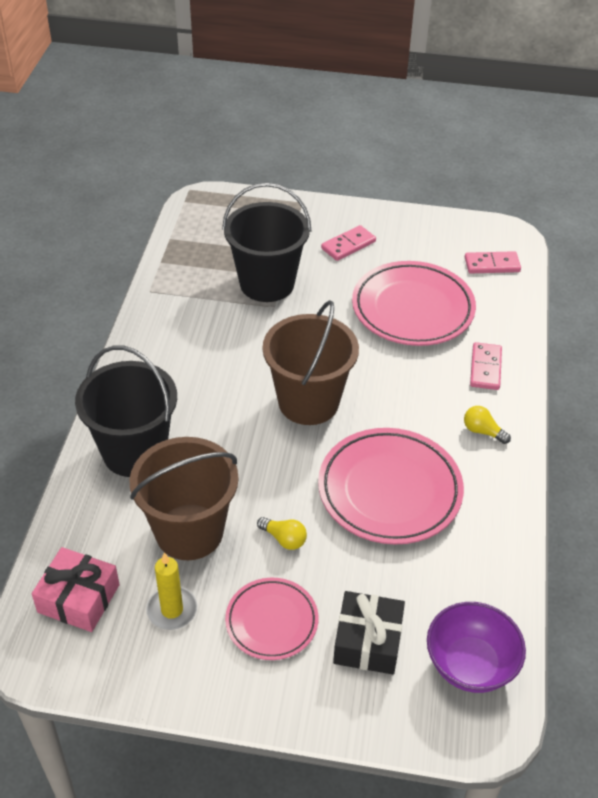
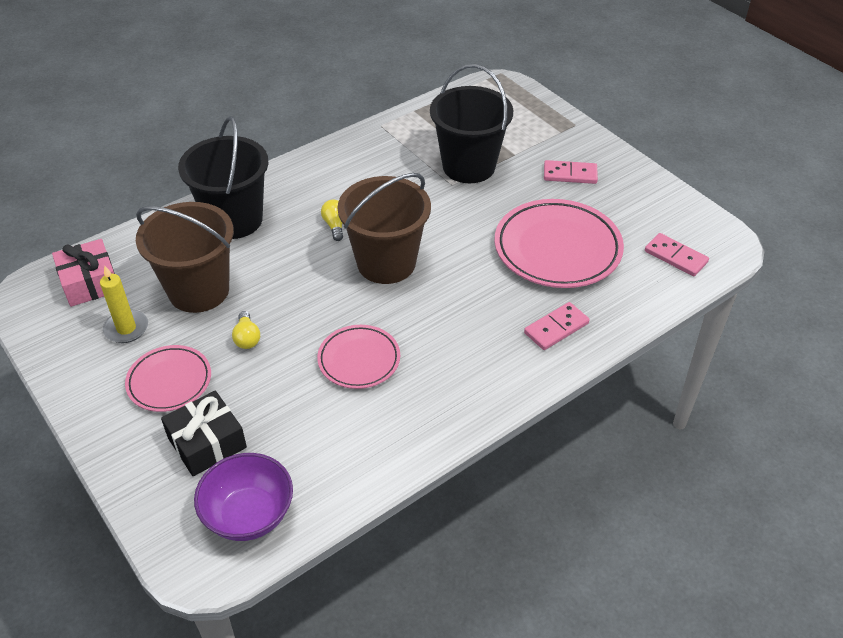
camera: 45 degrees right, 0 degrees up
pink plate [318,428,464,544] -> pink plate [317,325,400,389], size x0.58
yellow light bulb [464,406,511,444] -> yellow light bulb moved to [321,200,343,241]

